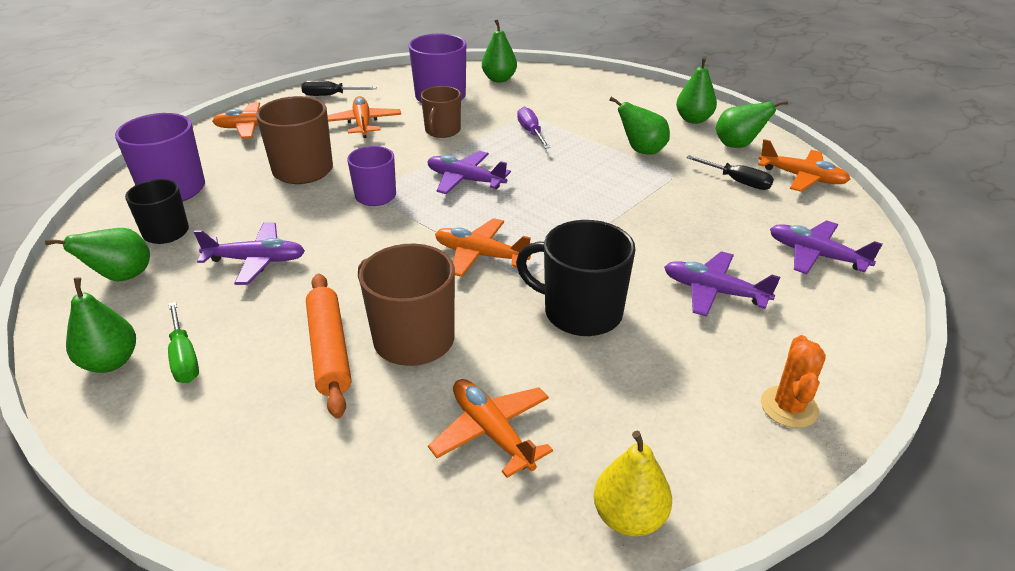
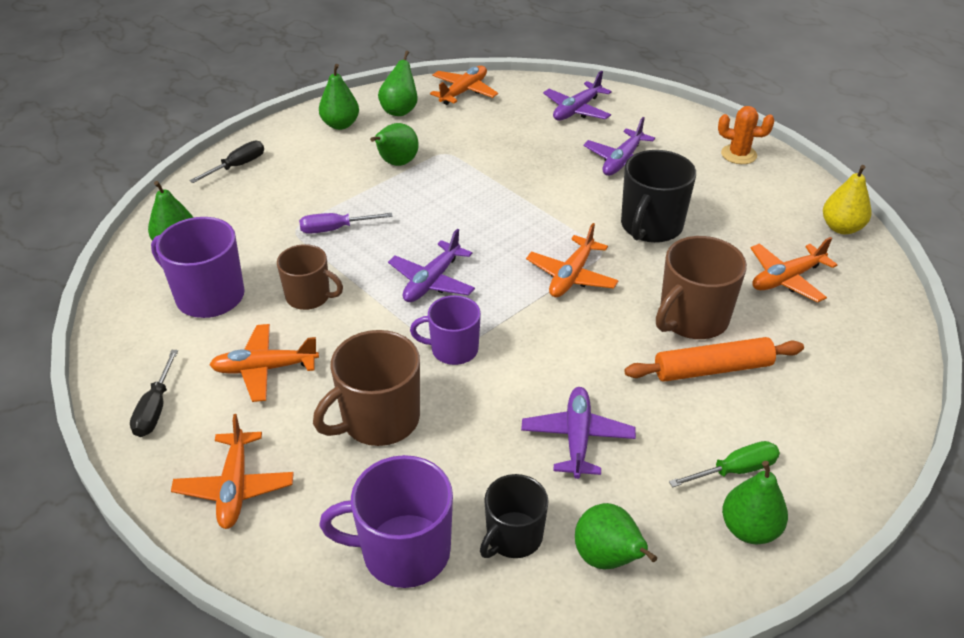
camera: 85 degrees left, 5 degrees up
black screwdriver [686,155,774,190] -> black screwdriver moved to [190,141,264,183]

